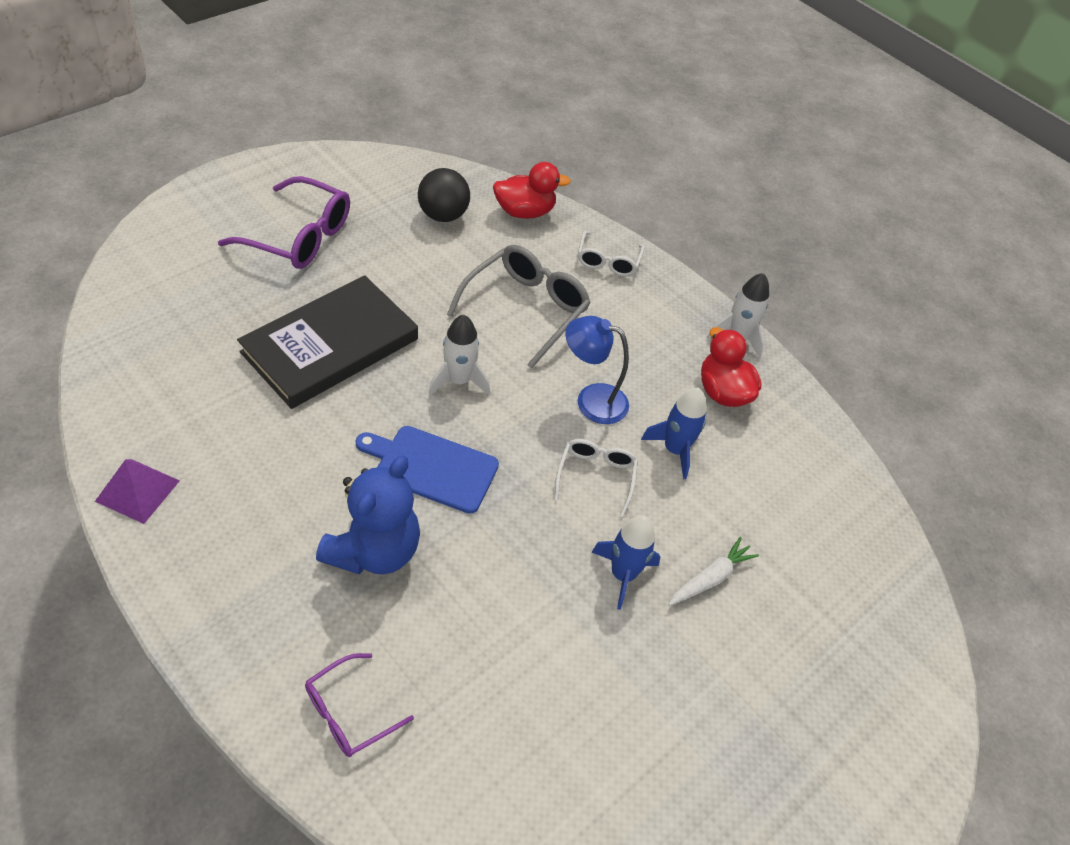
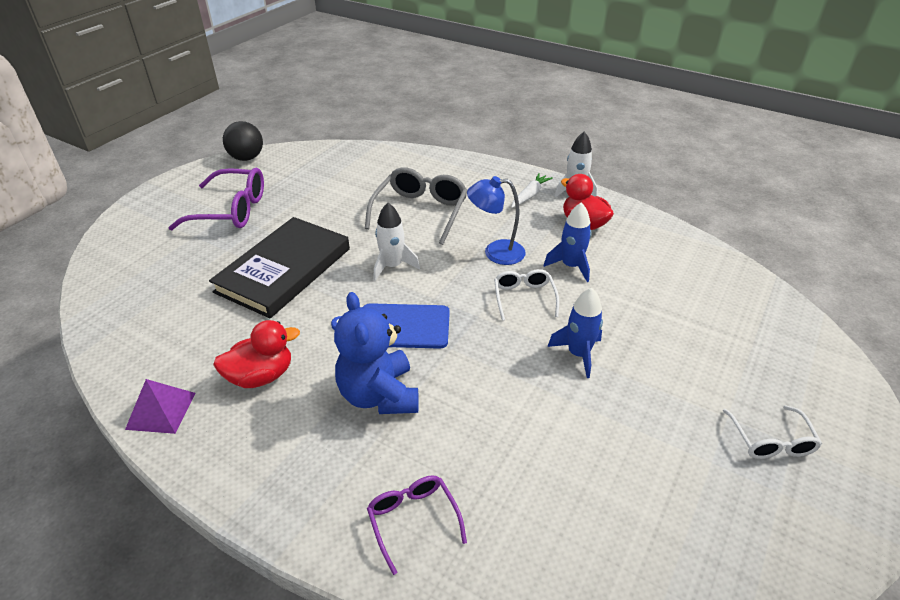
camera: 10 degrees left, 10 degrees down
purple glasses [305,653,414,757] -> purple glasses turned 120 degrees clockwise [367,475,467,575]
blue teddy bear [316,456,420,575] -> blue teddy bear turned 150 degrees clockwise [334,292,419,414]
black ball [418,168,470,222] -> black ball moved to [223,121,263,161]
red duck [493,162,571,219] -> red duck moved to [213,320,300,388]
white glasses [578,231,644,276] -> white glasses moved to [723,405,822,459]
white carrot [668,537,759,606] -> white carrot moved to [511,173,553,208]

